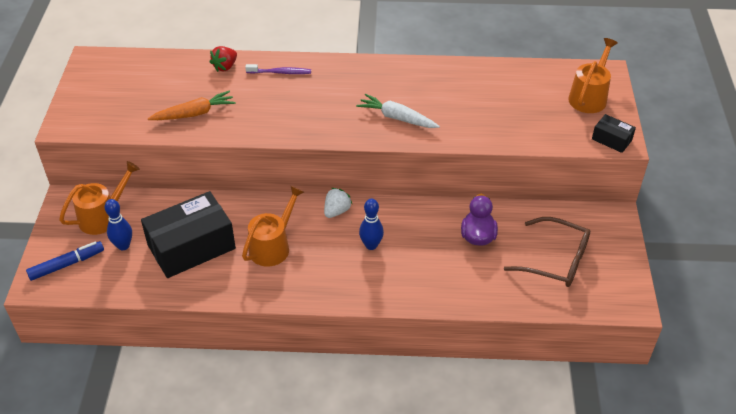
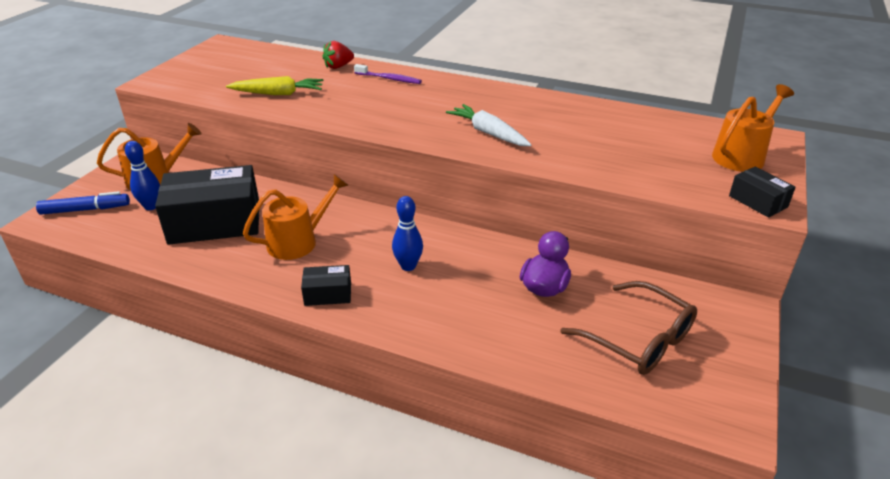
camera: 20 degrees right, 10 degrees down
orange carrot [148,91,236,120] -> yellow carrot [226,76,323,95]
white strawberry [324,188,352,218] -> none
none -> black box [301,265,351,306]

